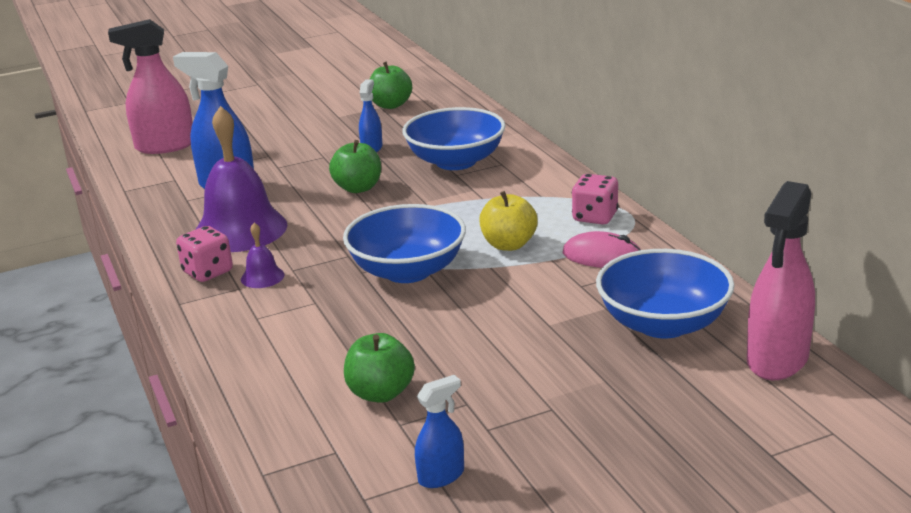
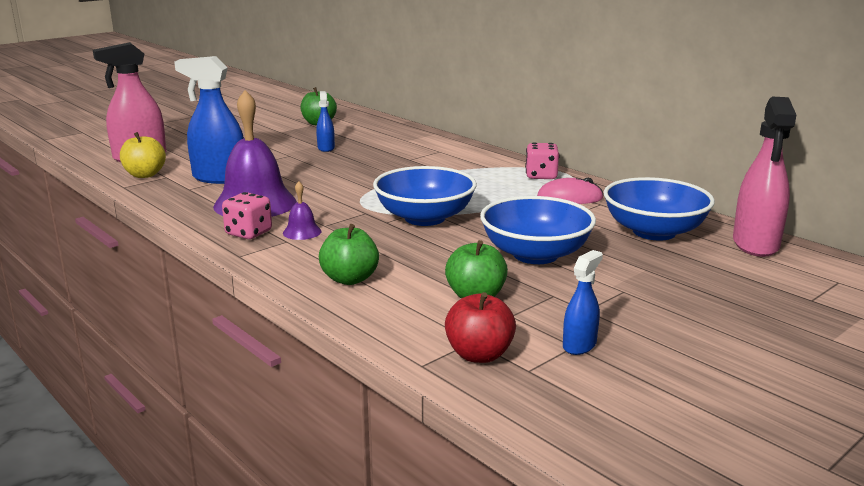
camera: 20 degrees left, 5 degrees down
green apple [329,140,381,193] -> green apple moved to [319,224,379,285]
blue bowl [402,107,505,170] -> blue bowl moved to [480,196,596,264]
yellow apple [479,191,538,251] -> yellow apple moved to [120,132,166,178]
none -> red apple [445,292,516,363]

